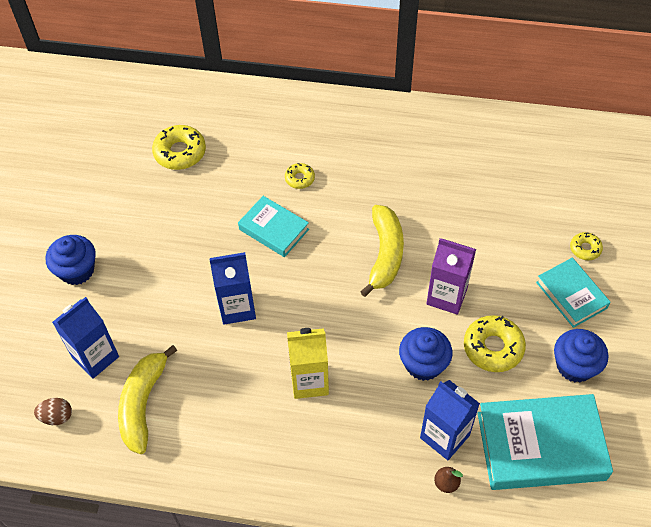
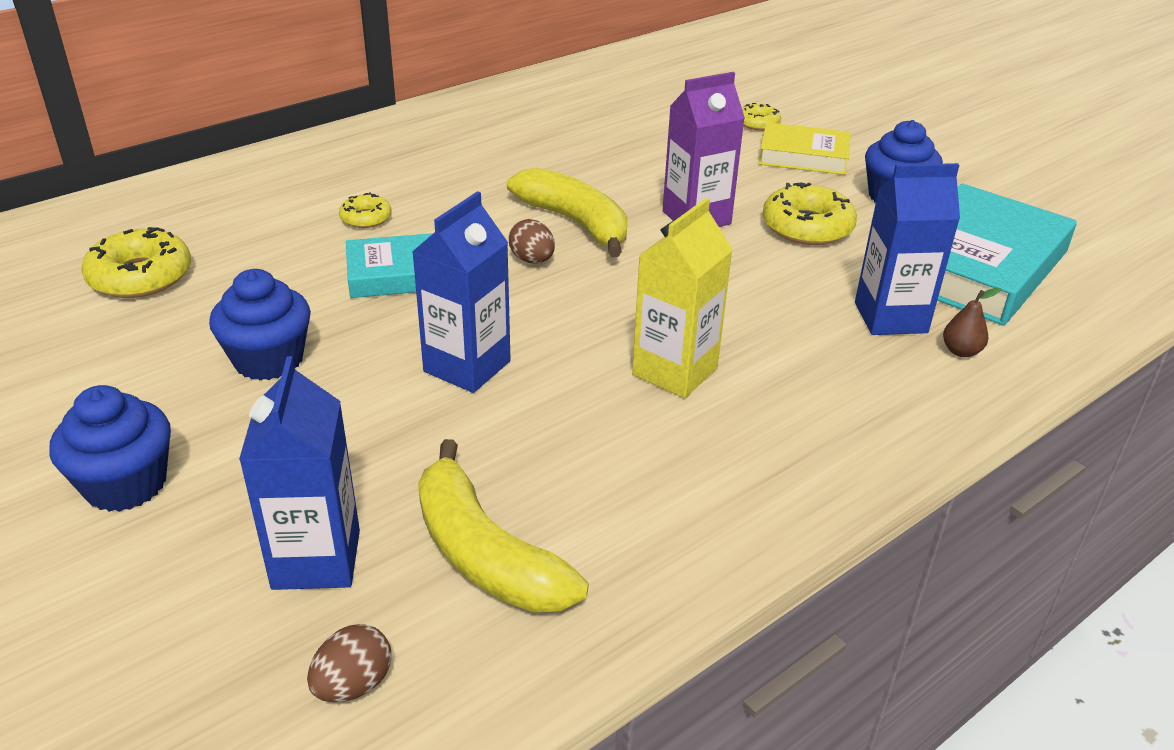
camera: 50 degrees left, 20 degrees down
blue cupcake [399,327,453,381] -> blue cupcake moved to [209,269,311,380]
turquoise book [536,258,611,328] -> yellow book [759,122,851,175]
none -> brown egg [509,219,555,263]

